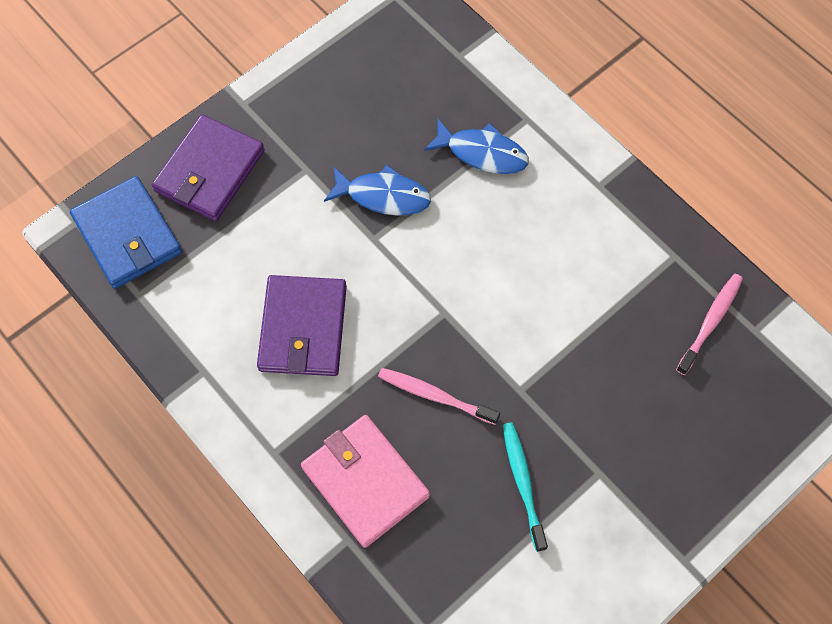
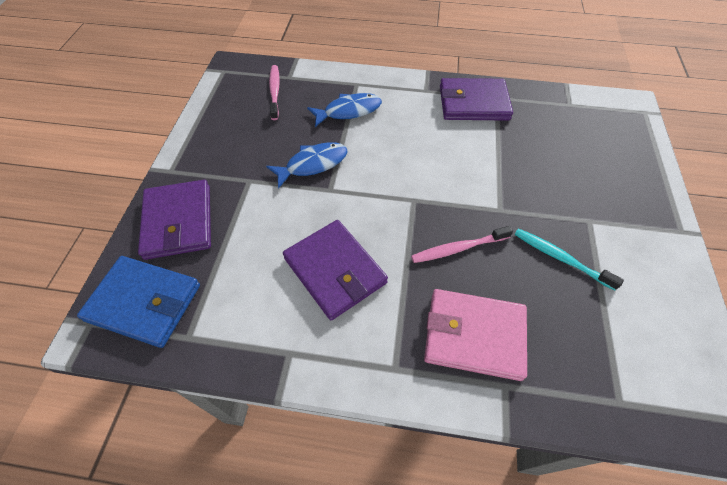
camera: 40 degrees left, 10 degrees down
pink toothbrush [676,274,743,375] -> pink toothbrush moved to [269,65,280,120]
none -> purple wallet [440,78,513,121]

